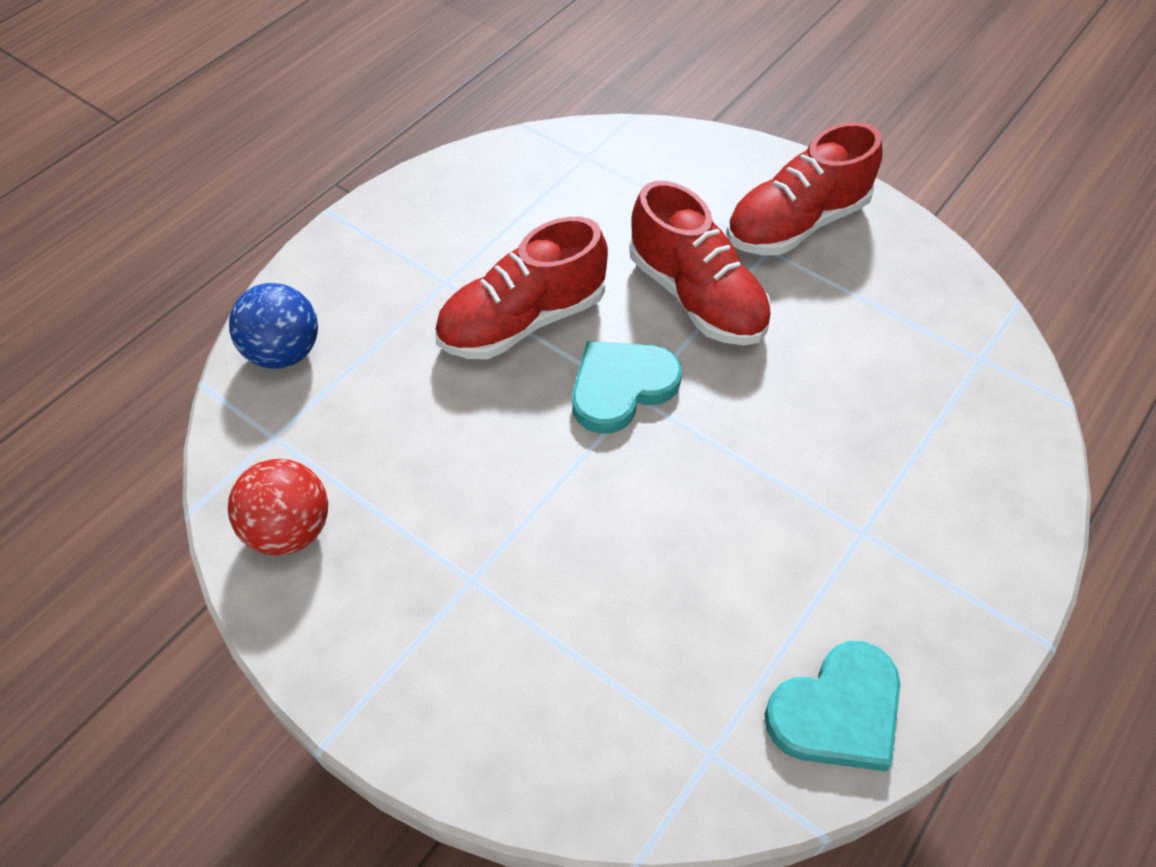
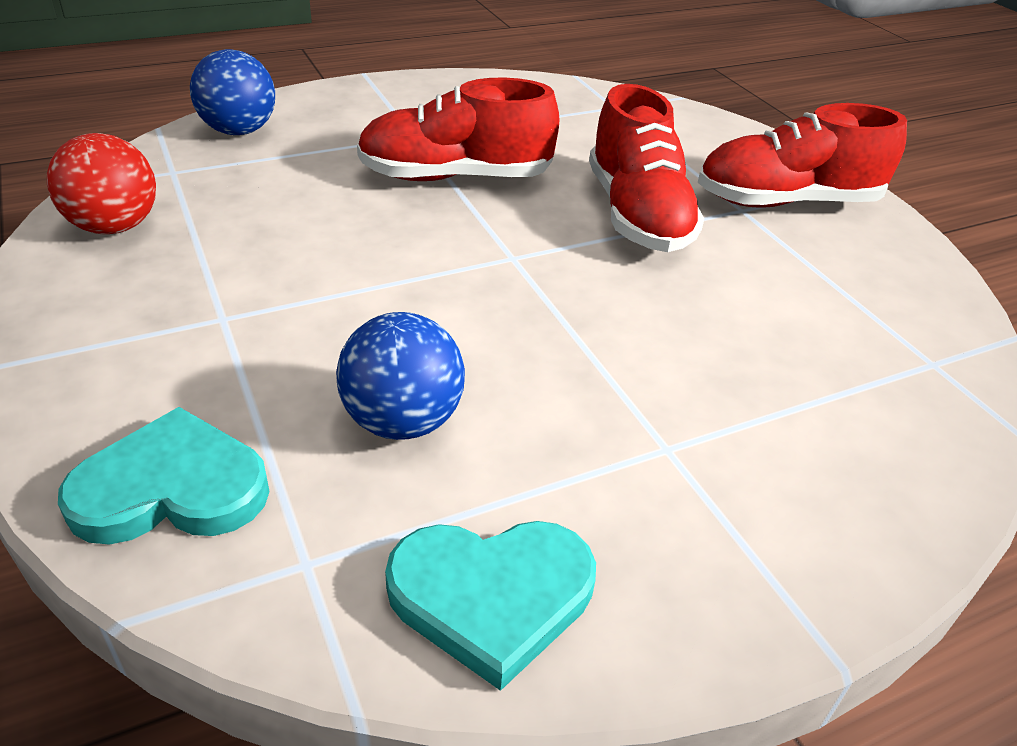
camera: 25 degrees right, 15 degrees down
turquoise heart [572,341,682,434] -> turquoise heart moved to [58,407,270,545]
none -> blue ball [336,312,465,440]

